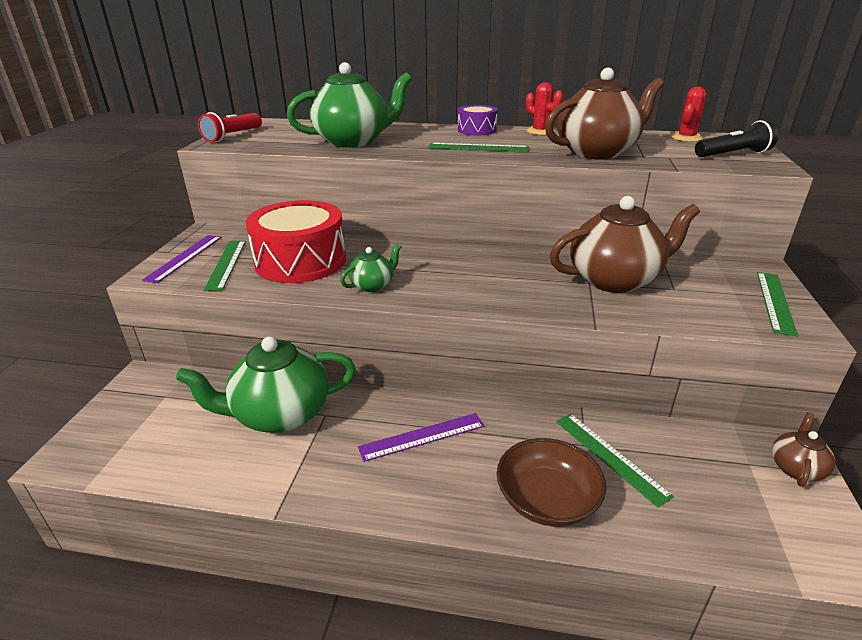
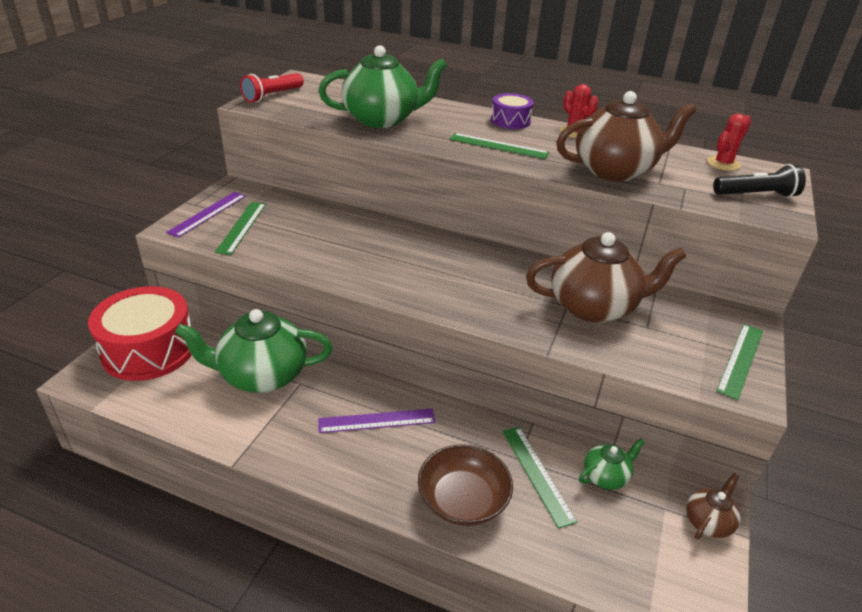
camera: 10 degrees right, 5 degrees up
red drum [246,200,346,283] -> red drum moved to [88,286,191,381]
green teapot [340,244,402,292] -> green teapot moved to [579,438,645,490]

